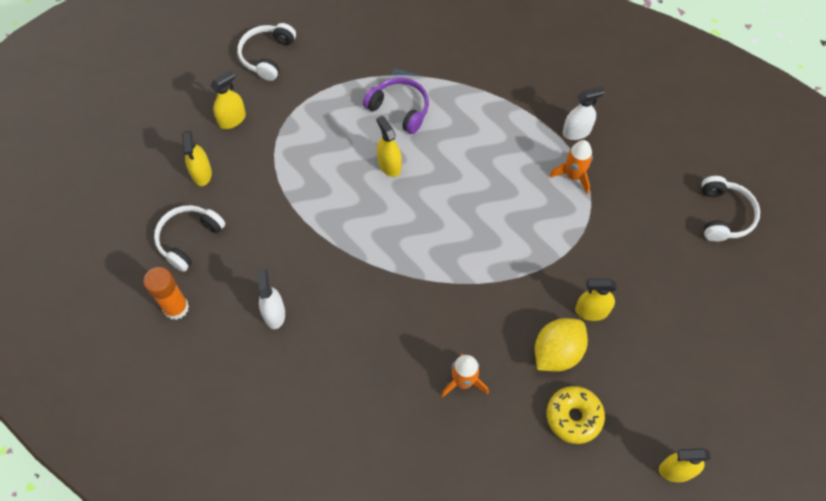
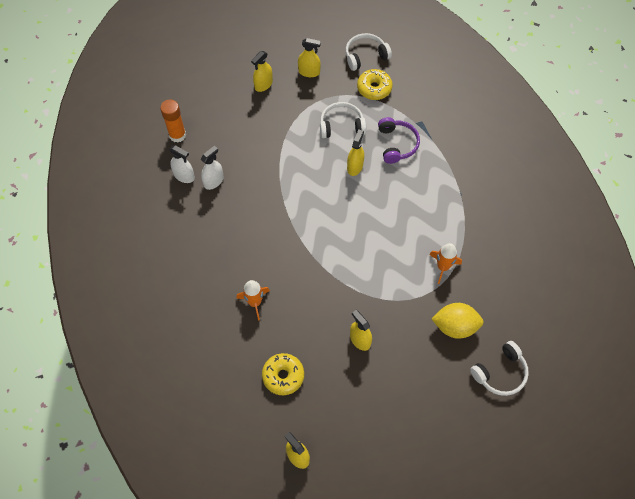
camera: 50 degrees right, 0 degrees up
white headphones [154,205,225,272] -> white headphones moved to [320,102,366,138]
yellow lemon [535,318,588,372] -> yellow lemon moved to [432,303,484,339]
white spray bottle [563,86,605,140] -> white spray bottle moved to [169,145,195,183]
none -> yellow donut [357,69,393,100]

